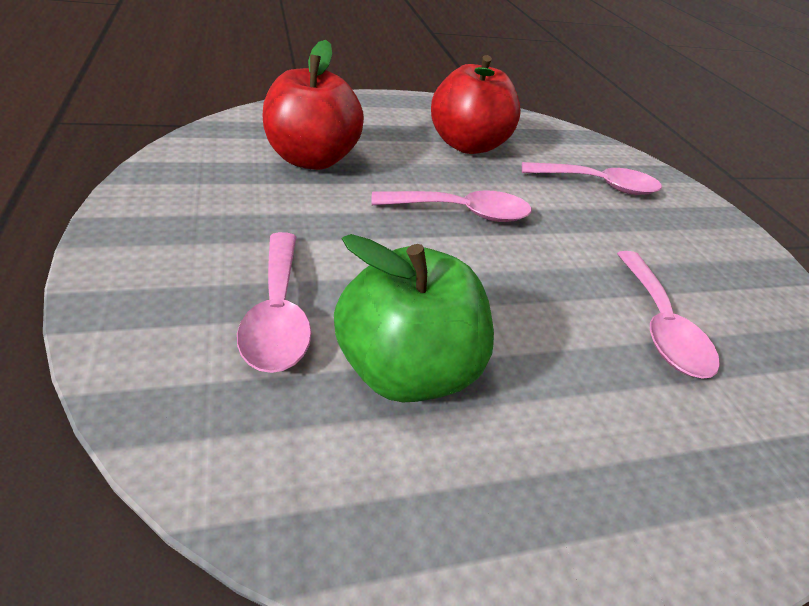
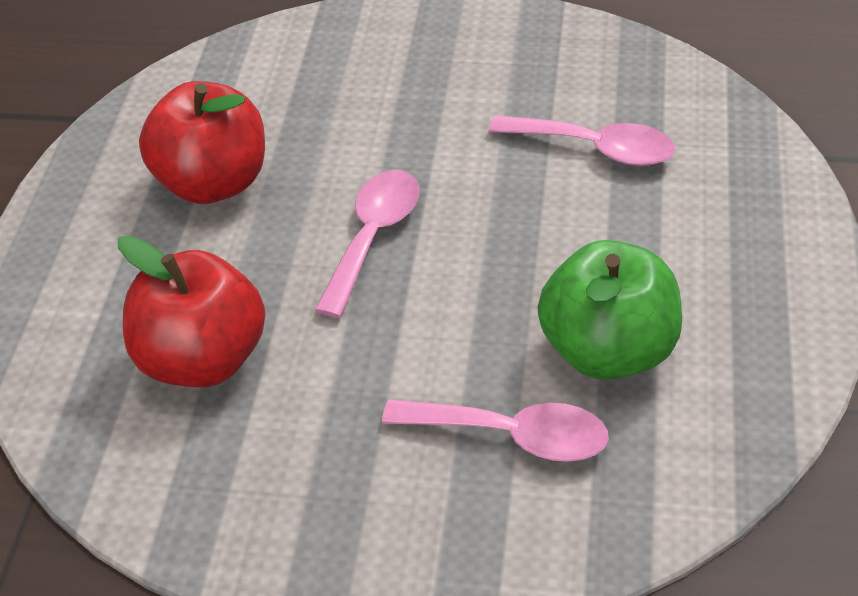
camera: 60 degrees left, 5 degrees up
pink spoon [522,162,662,195] -> none

